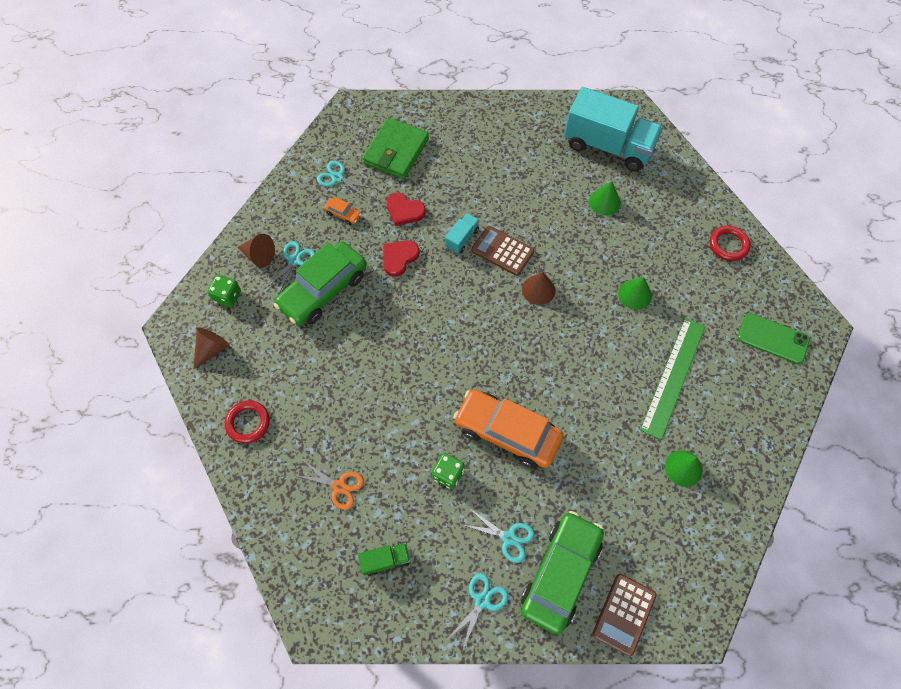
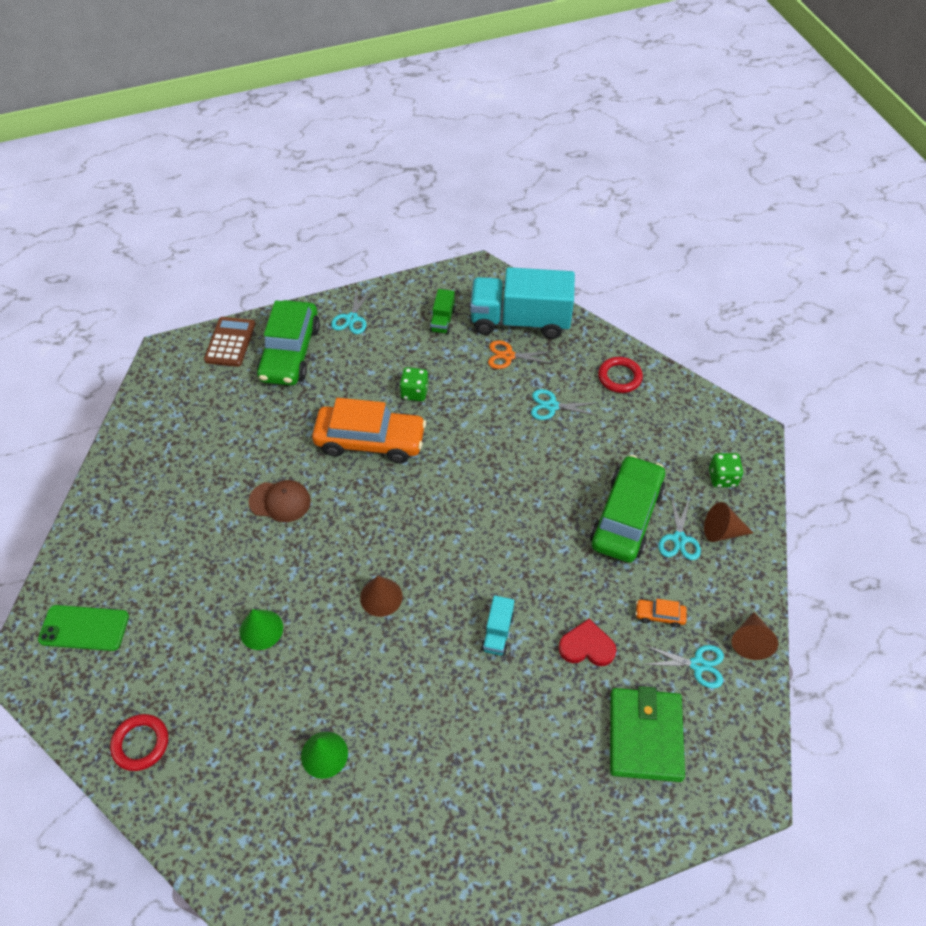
camera: 160 degrees right, 10 degrees down
brown cone [193,327,229,370] -> brown cone moved to [732,612,778,660]
green truck [358,543,410,576] -> green truck turned 45 degrees counterclockwise [429,289,455,334]
red heart [383,240,419,277] -> none
turquoise scissors [464,508,535,563] -> turquoise scissors moved to [531,389,599,420]
brown calculator [471,226,534,276] -> none
turquoise truck [564,87,663,171] -> turquoise truck moved to [470,267,575,339]
green ruler [640,318,705,440] -> none
green cone [665,450,703,487] -> none
none -> brown cap [248,480,311,522]

